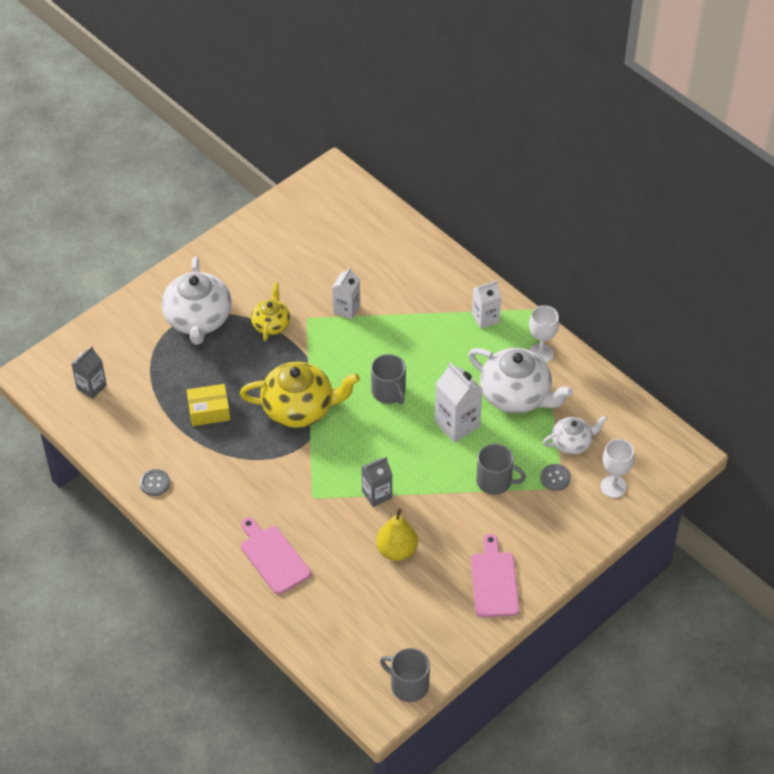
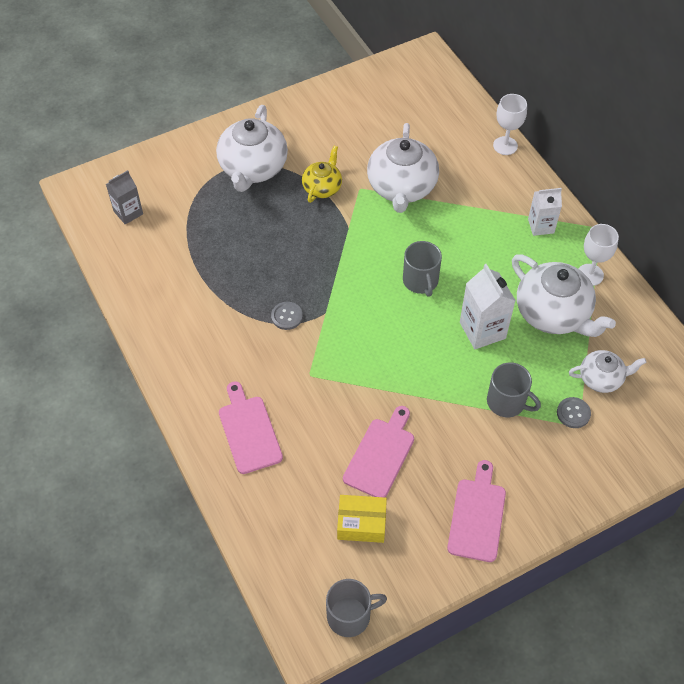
camera: 15 degrees right, 5 degrees up
grey button [140,469,170,496] -> grey button moved to [271,302,303,330]
yellow box [187,384,230,426] -> yellow box moved to [337,495,387,543]
yellow teapot [240,362,360,428] -> none
white carton [332,267,360,319] -> white teapot [367,123,439,213]
grey carton [362,457,392,507] -> none
yellow pear [376,509,418,561] -> pink cutting board [343,406,414,498]
grey mug [380,648,430,702] -> grey mug turned 120 degrees clockwise [326,579,387,637]
white goblet [601,439,635,498] -> white goblet moved to [493,94,527,155]

